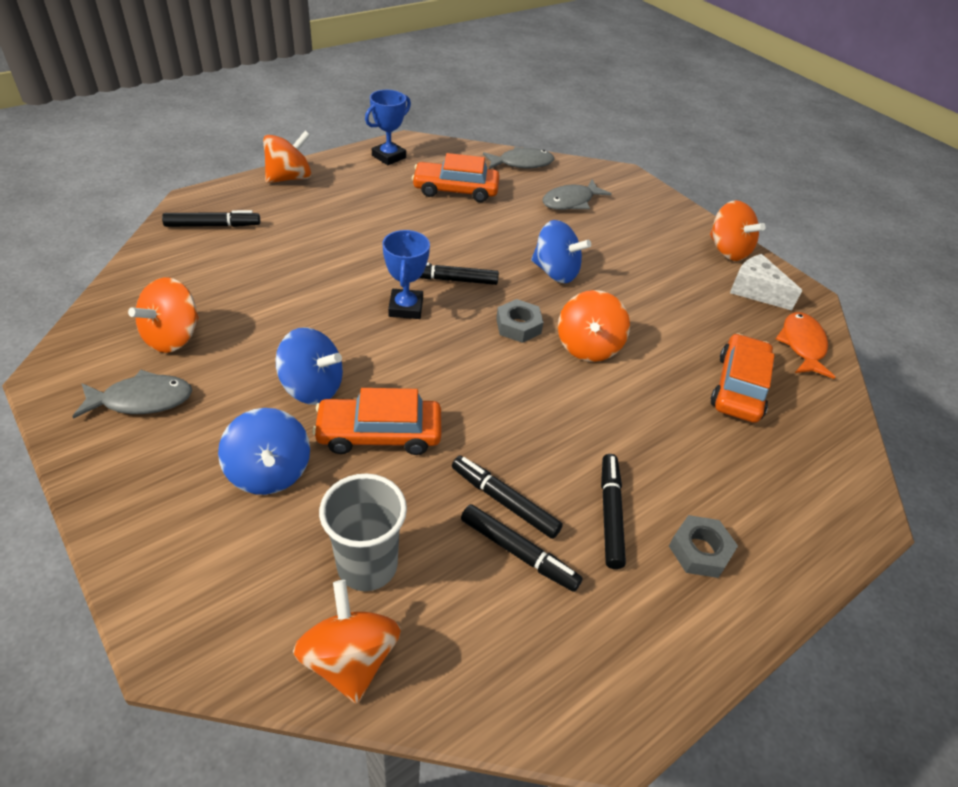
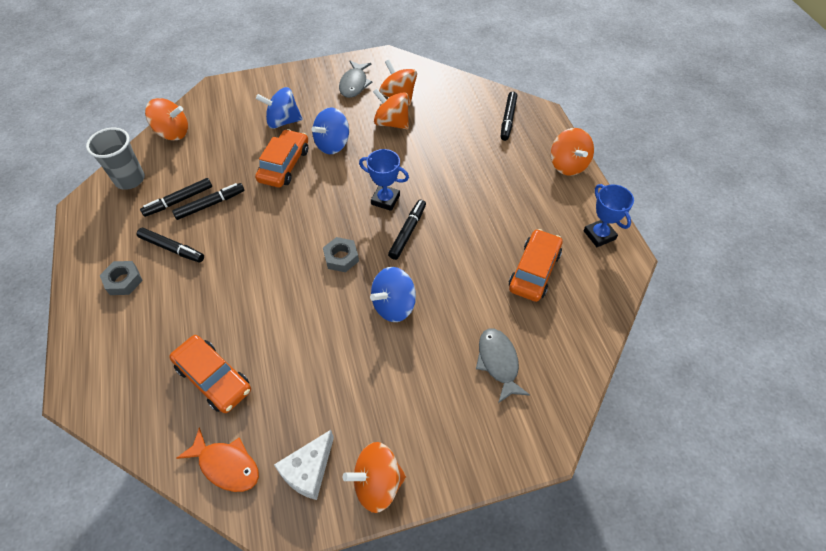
camera: 115 degrees right, 10 degrees up
grey cup [319,473,407,591] -> grey cup moved to [86,128,145,190]
grey fish [483,147,554,169] -> none
orange spinning top [558,290,630,362] -> orange spinning top moved to [373,88,409,129]
white cheese [730,254,802,310] -> white cheese turned 150 degrees clockwise [274,430,334,500]

